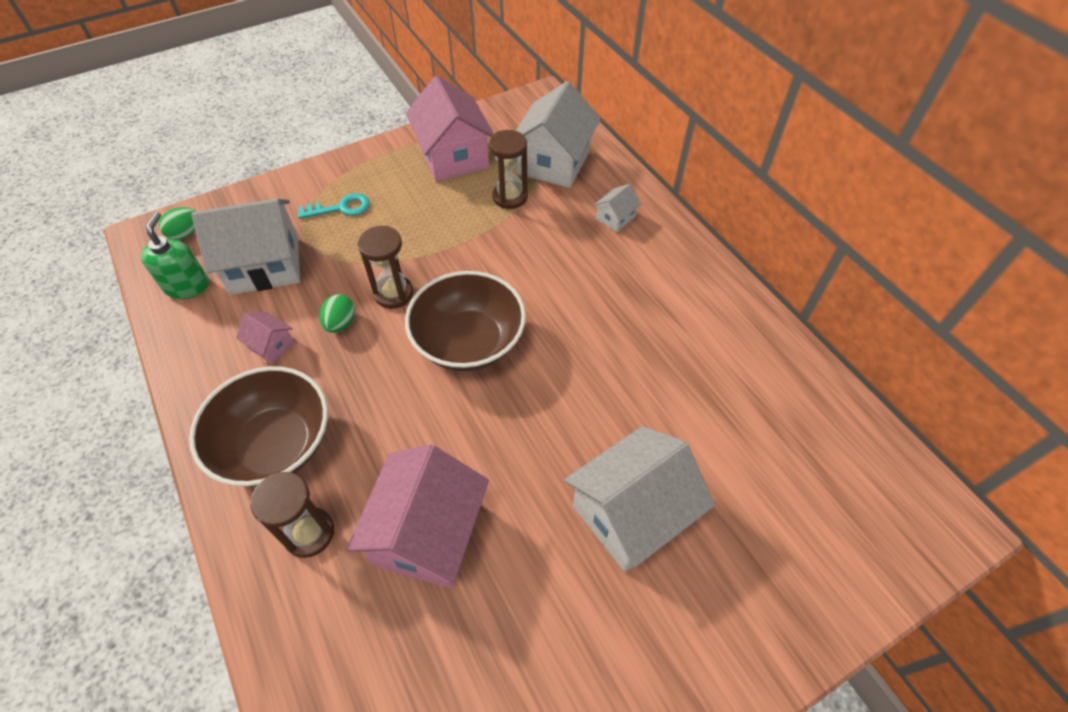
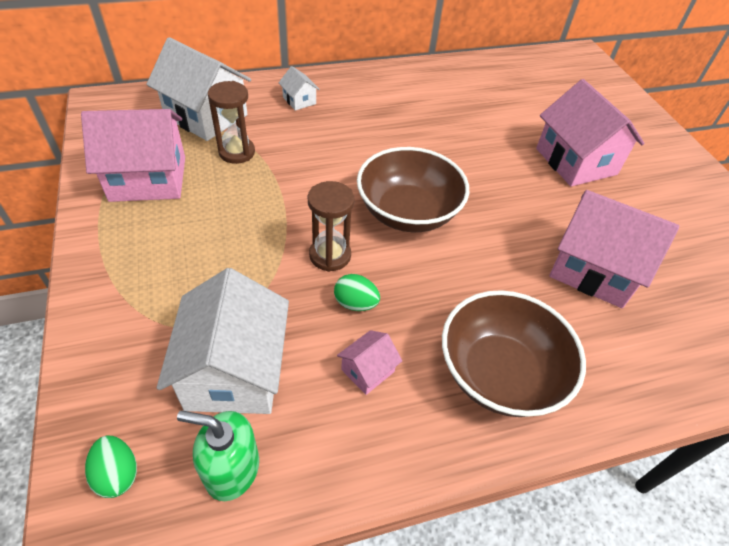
camera: 80 degrees left, 5 degrees down
brown hourglass [250,472,334,558] -> none
turquoise key [298,193,370,219] -> none
white house [565,426,715,572] -> pink house [536,79,645,187]

